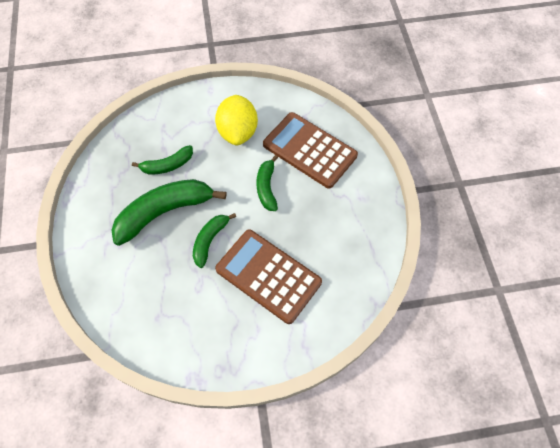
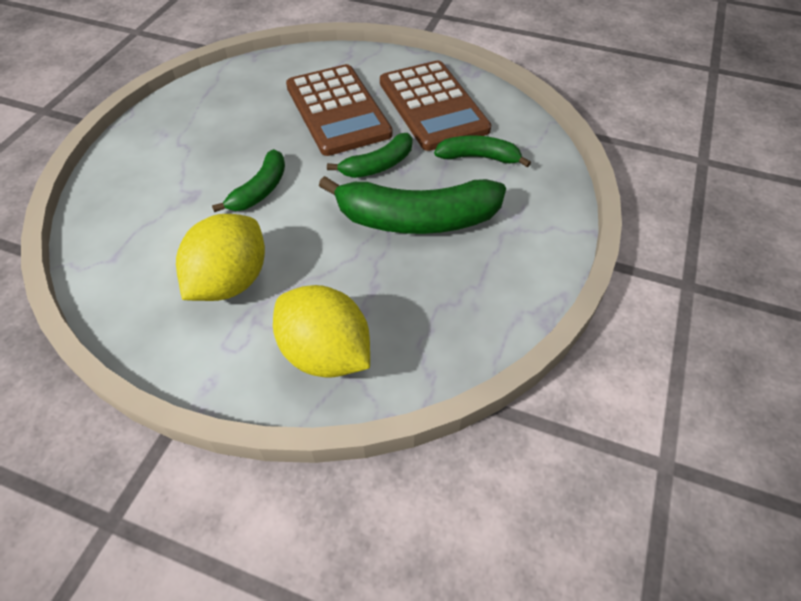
camera: 150 degrees left, 10 degrees down
green banana [132,145,193,174] -> green banana moved to [434,135,531,167]
brown calculator [263,112,358,189] -> brown calculator moved to [380,61,491,151]
none -> yellow lemon [273,285,370,378]

